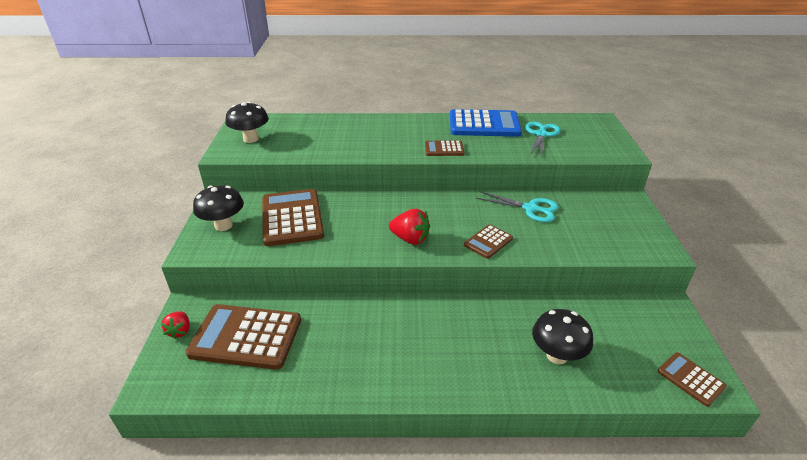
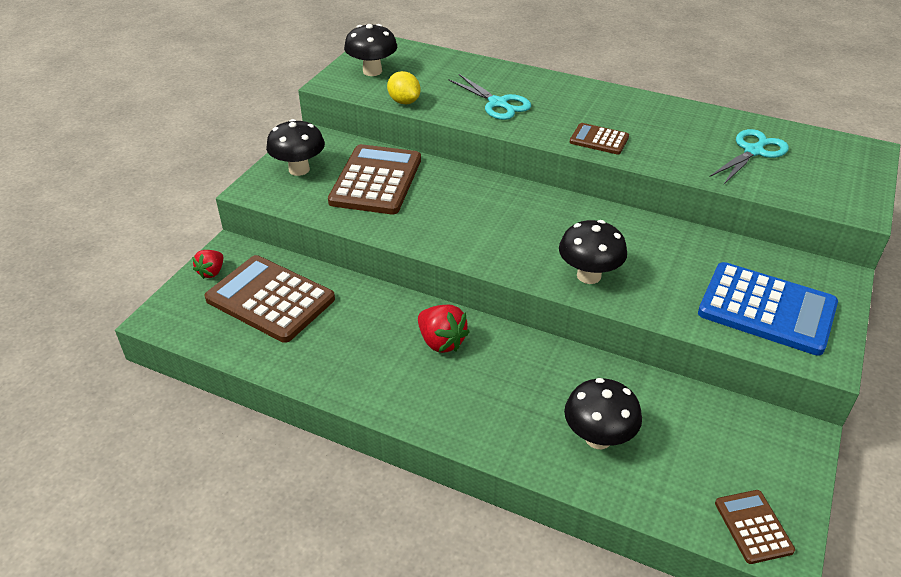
camera: 25 degrees right, 5 degrees up
red strawberry [389,208,430,245] -> red strawberry moved to [418,305,469,353]
blue calculator [450,109,522,137] -> blue calculator moved to [698,262,838,356]
brown calculator [464,224,513,259] -> black mushroom [559,220,627,284]
turquoise scissors [476,191,558,222] -> turquoise scissors moved to [448,74,531,120]
none -> yellow lemon [387,71,420,104]

